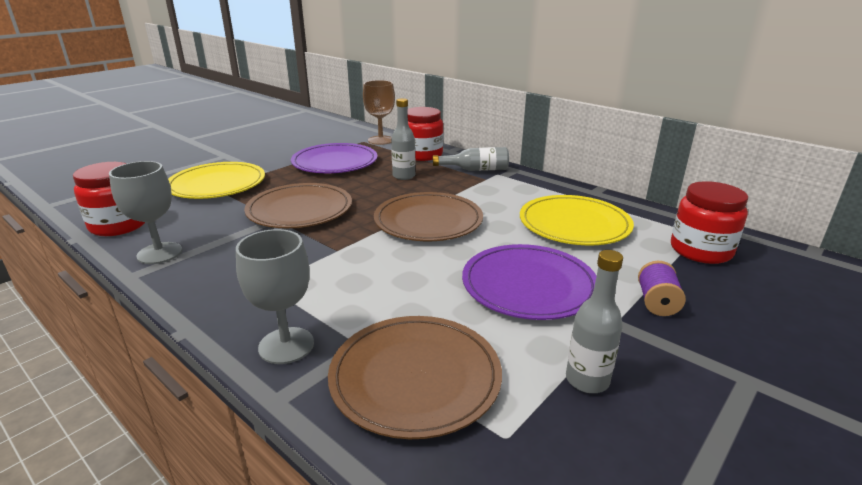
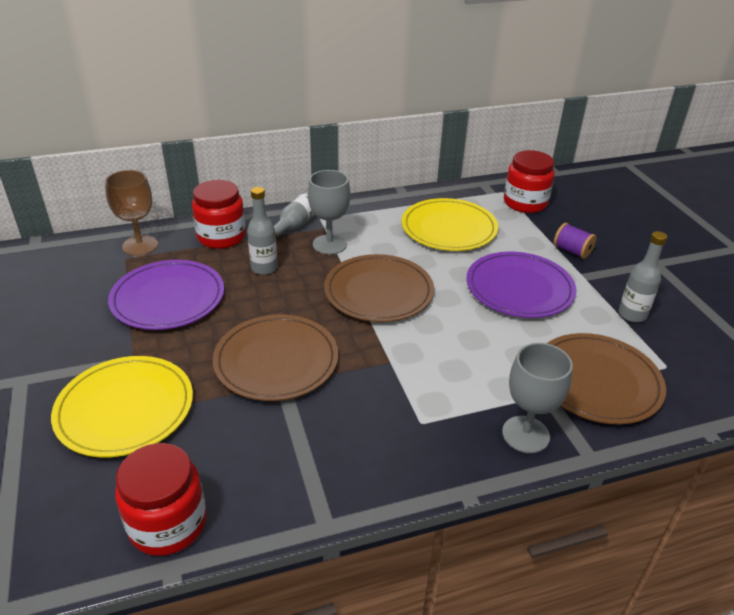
camera: 60 degrees left, 10 degrees up
grey goblet [109,161,182,264] -> grey goblet moved to [308,170,350,255]

